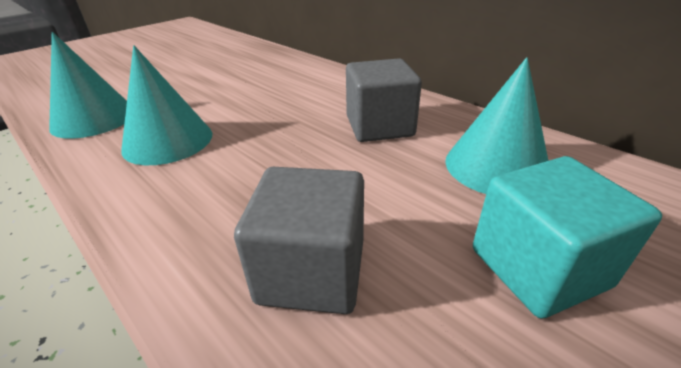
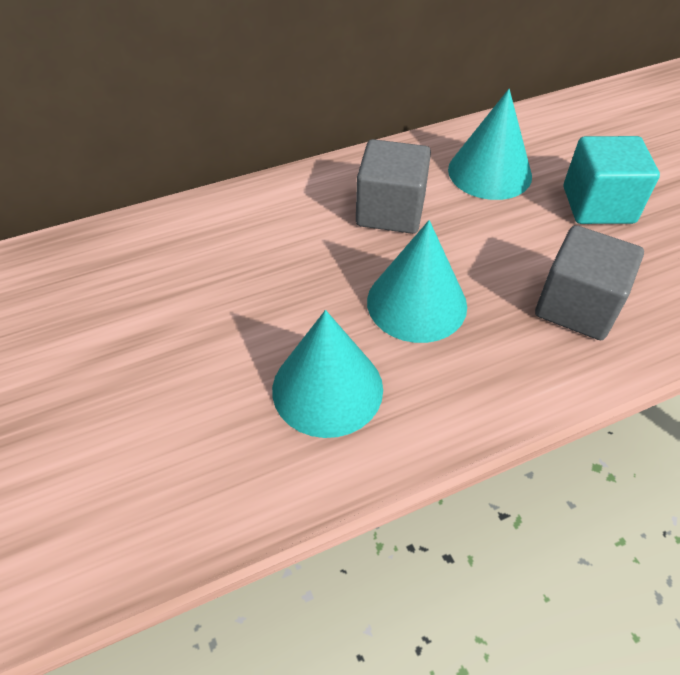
camera: 70 degrees left, 15 degrees up
turquoise cone [49,32,127,139] -> turquoise cone moved to [367,220,467,343]

